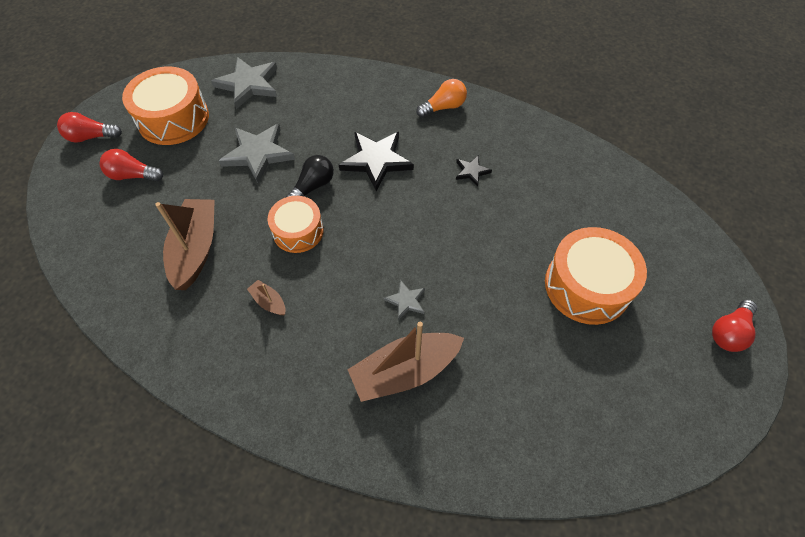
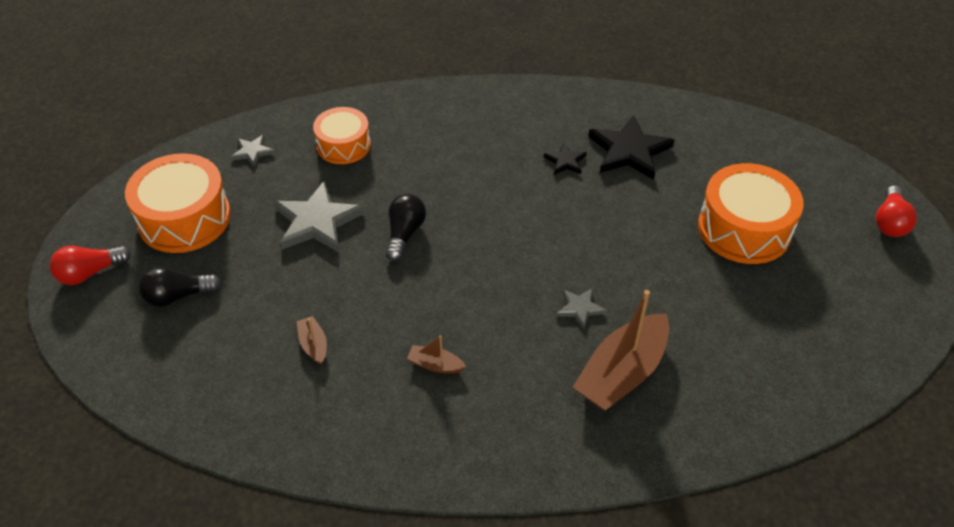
camera: 25 degrees left, 10 degrees down
red light bulb [100,149,163,181] -> black light bulb [138,267,221,307]
brown boat [155,199,215,290] -> brown boat [296,316,327,365], size x0.45
grey star [211,57,277,109] -> grey star [231,135,275,167], size x0.50
orange drum [268,196,324,253] -> orange drum moved to [313,107,371,164]
black star [339,132,414,191] -> black star moved to [588,115,675,180]
orange light bulb [416,79,467,118] -> none

